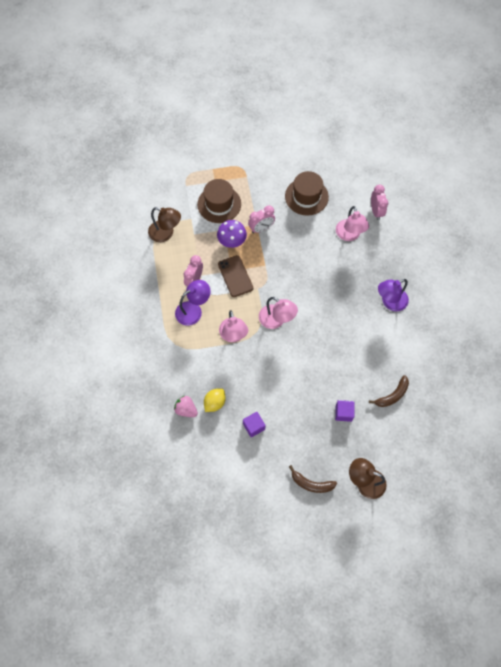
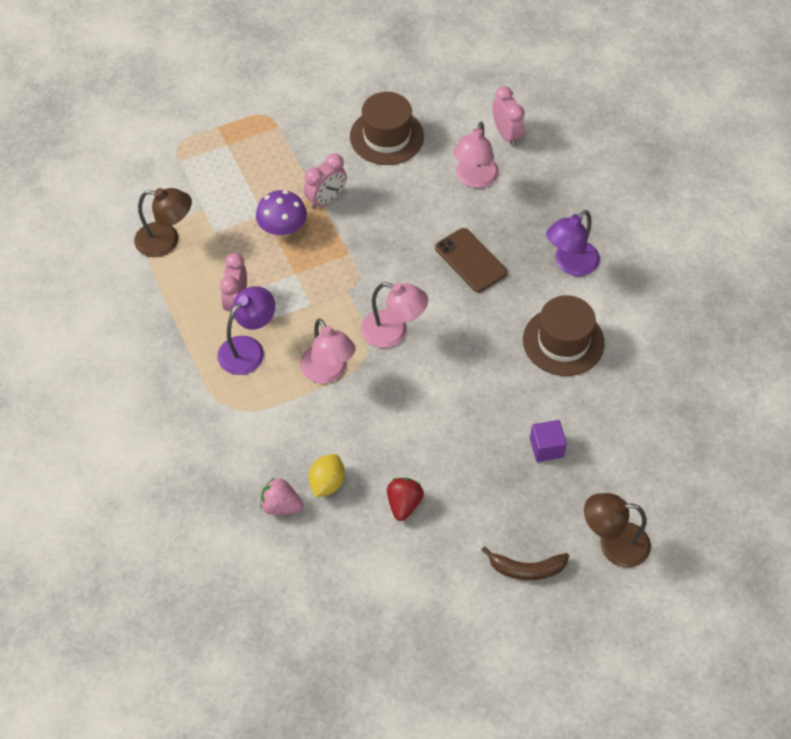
camera: 15 degrees left, 10 degrees down
brown hat [197,179,241,223] -> brown hat moved to [523,295,605,376]
brown phone [218,255,253,297] -> brown phone moved to [435,228,507,292]
purple cube [243,412,266,437] -> red strawberry [387,478,424,521]
pink lamp [336,206,369,241] -> pink lamp turned 45 degrees clockwise [453,121,499,188]
brown banana [369,375,409,407] -> none

